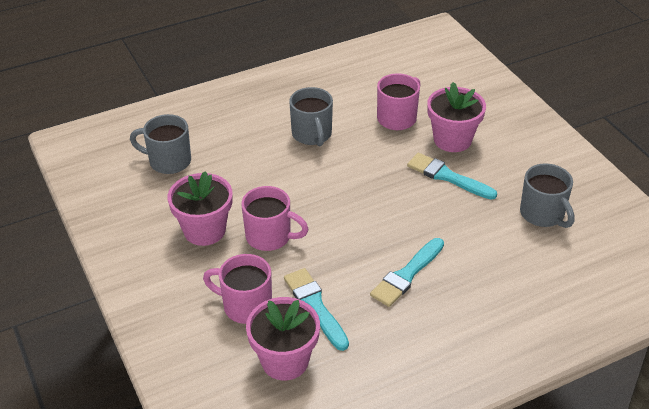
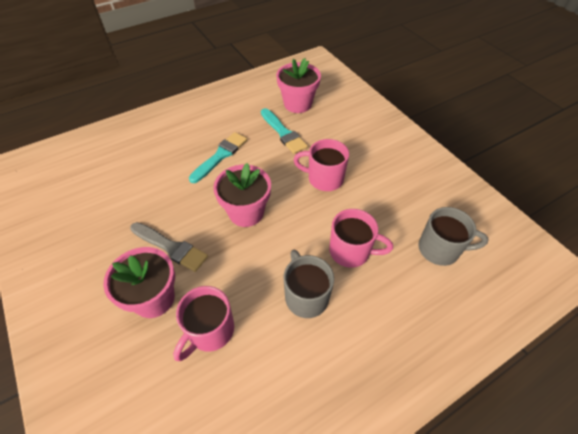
camera: 175 degrees right, 10 degrees up
pink flower pot [168,171,233,246] -> pink flower pot moved to [213,163,271,227]
pink mug [203,254,272,324] -> pink mug moved to [329,209,393,268]
turquoise brush [407,153,497,200] -> grey brush [130,222,208,272]
grey mug [520,163,575,228] -> none

